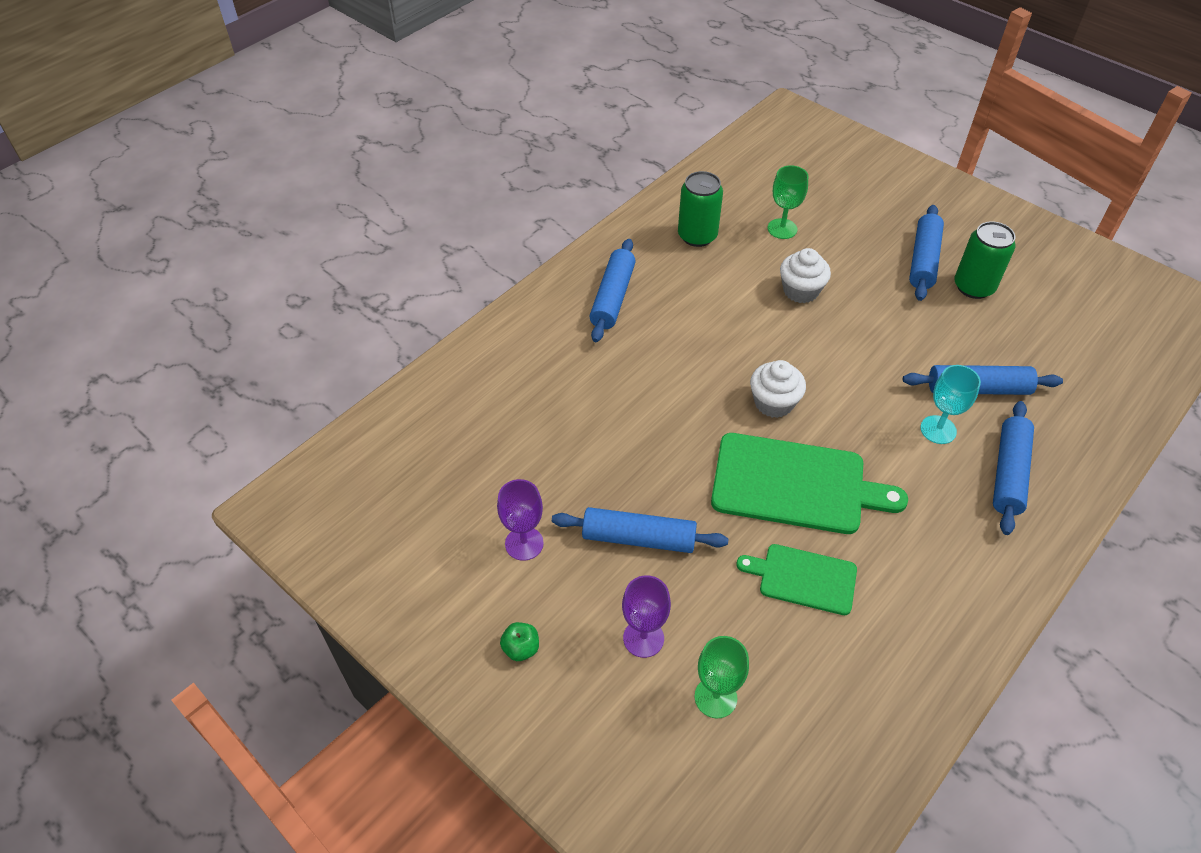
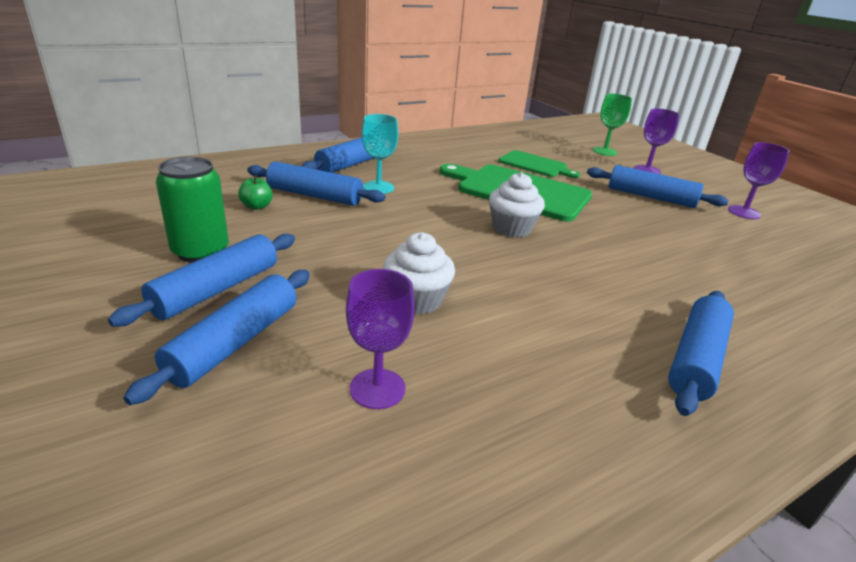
camera: 165 degrees left, 20 degrees down
green apple [500,622,539,661] -> green apple moved to [238,175,273,210]
green can [678,171,723,247] -> none
green goblet [768,165,808,239] -> purple goblet [346,269,414,409]
none -> blue rolling pin [123,270,310,405]

